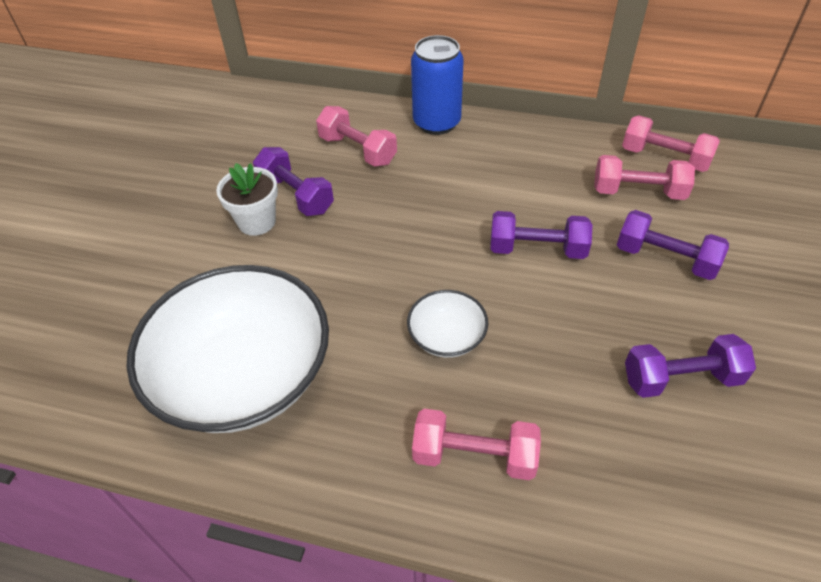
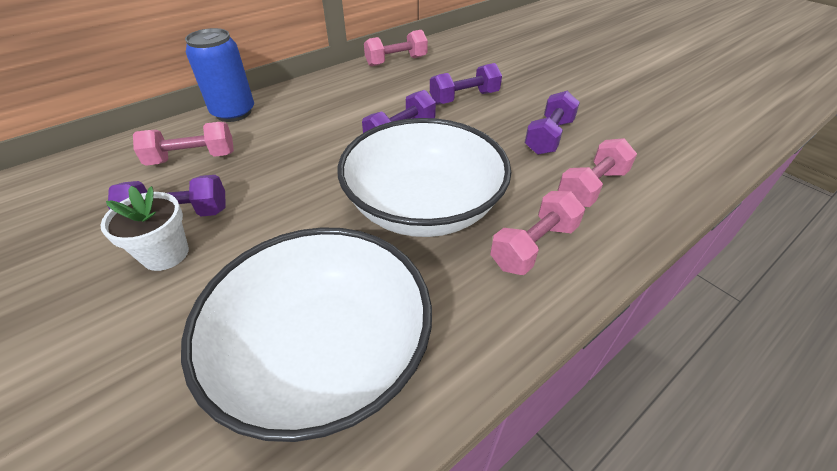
camera: 55 degrees left, 5 degrees down
white bowl [407,290,488,358] -> white bowl [338,118,511,237], size x2.27
pink dumbbell [594,155,695,200] -> pink dumbbell moved to [558,138,637,207]

